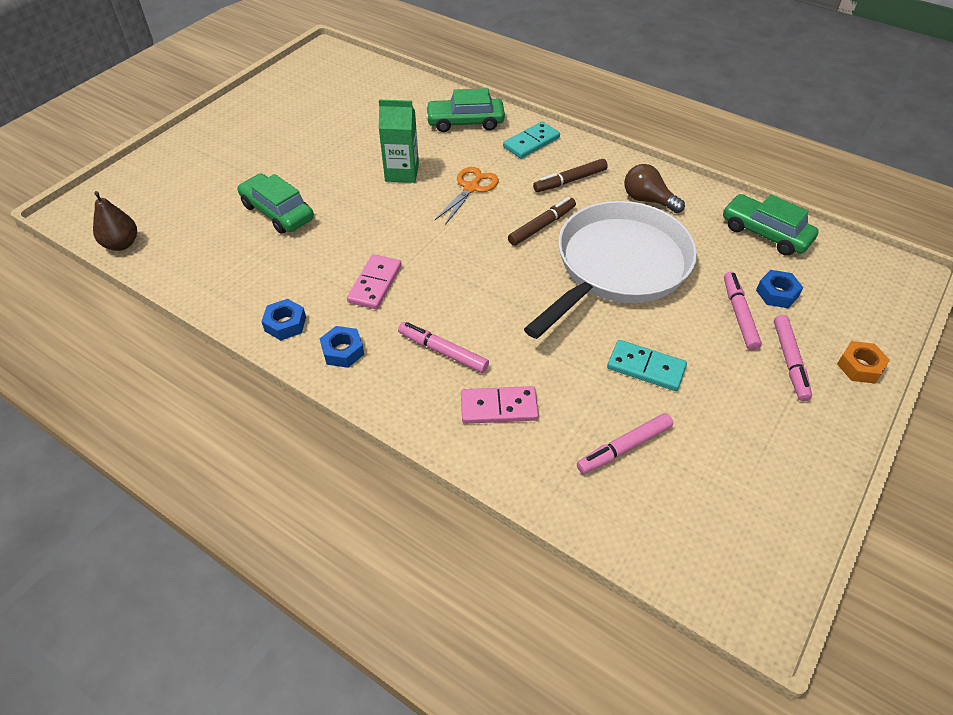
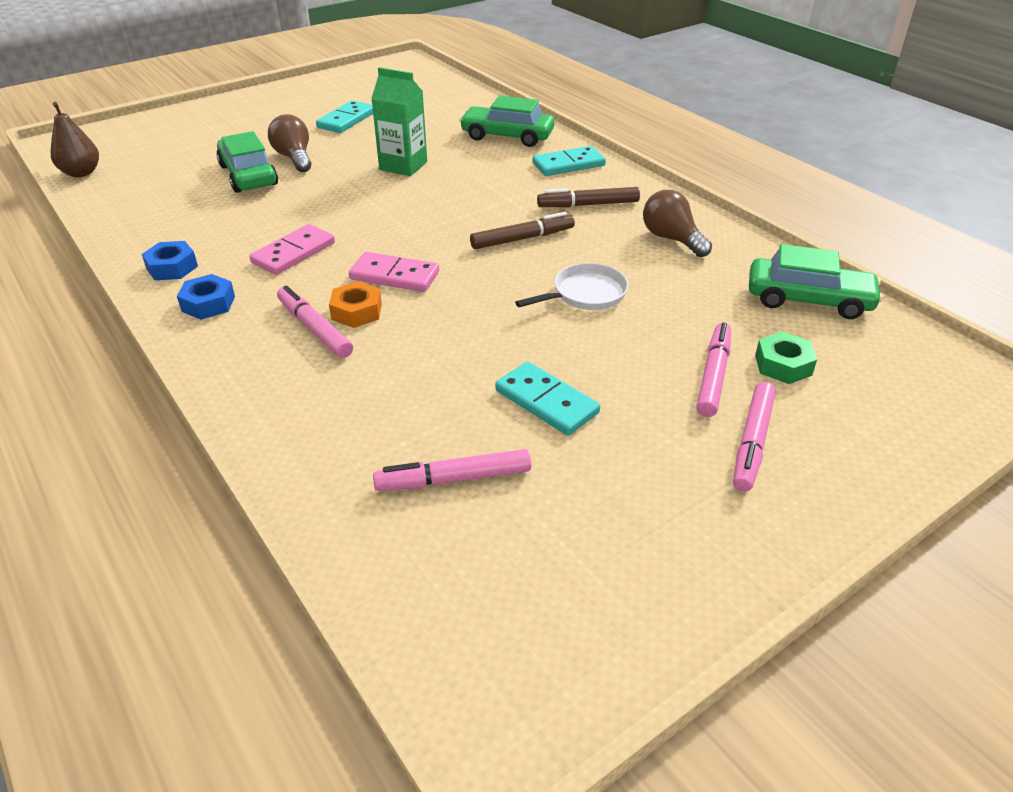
camera: 20 degrees right, 10 degrees down
orange scissors [435,167,499,225] -> none
pink domino [461,386,539,424] -> pink domino moved to [349,252,439,292]
white pan [524,201,697,339] -> white pan [515,263,628,310], size x0.41
green car [723,194,819,256] -> green car turned 135 degrees clockwise [749,244,883,319]
blue nut [756,270,803,308] -> green nut [755,332,817,384]
orange nut [837,341,890,384] -> orange nut moved to [329,281,382,328]
none -> brown light bulb [268,114,311,172]
none -> turquoise domino [316,100,373,133]

